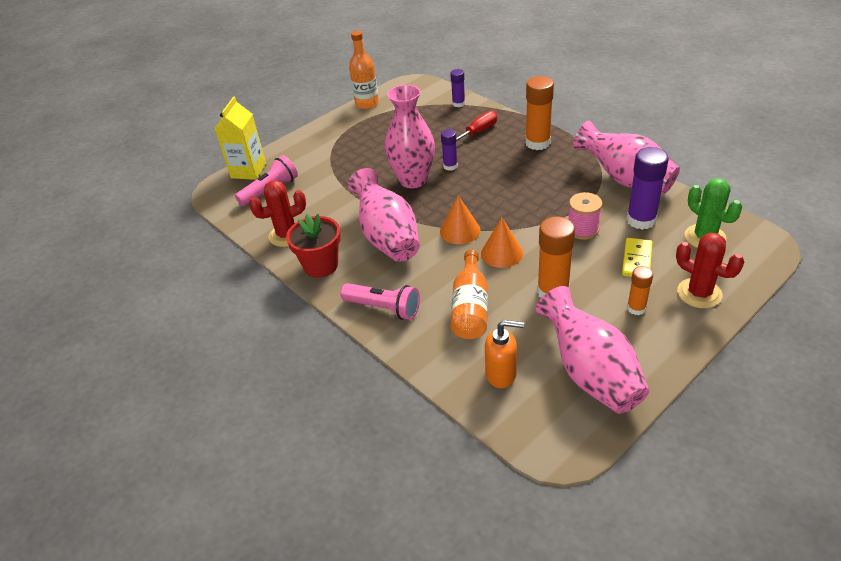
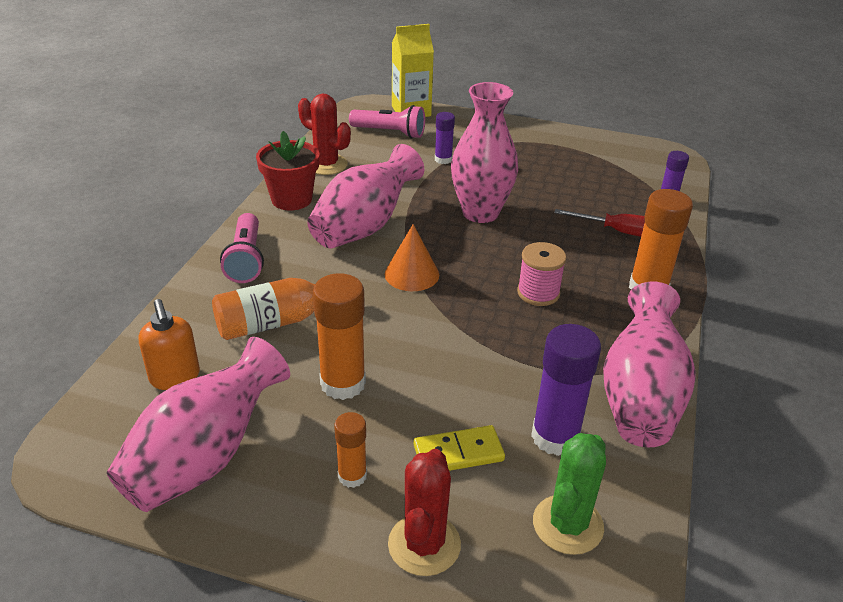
camera: 55 degrees right, 5 degrees down
orange bottle [349,31,379,109] -> none
purple glue stick [441,129,458,171] -> purple glue stick moved to [435,112,455,164]
orange cone [481,218,523,268] -> none
pink spool [569,192,602,240] -> pink spool moved to [517,242,566,306]

